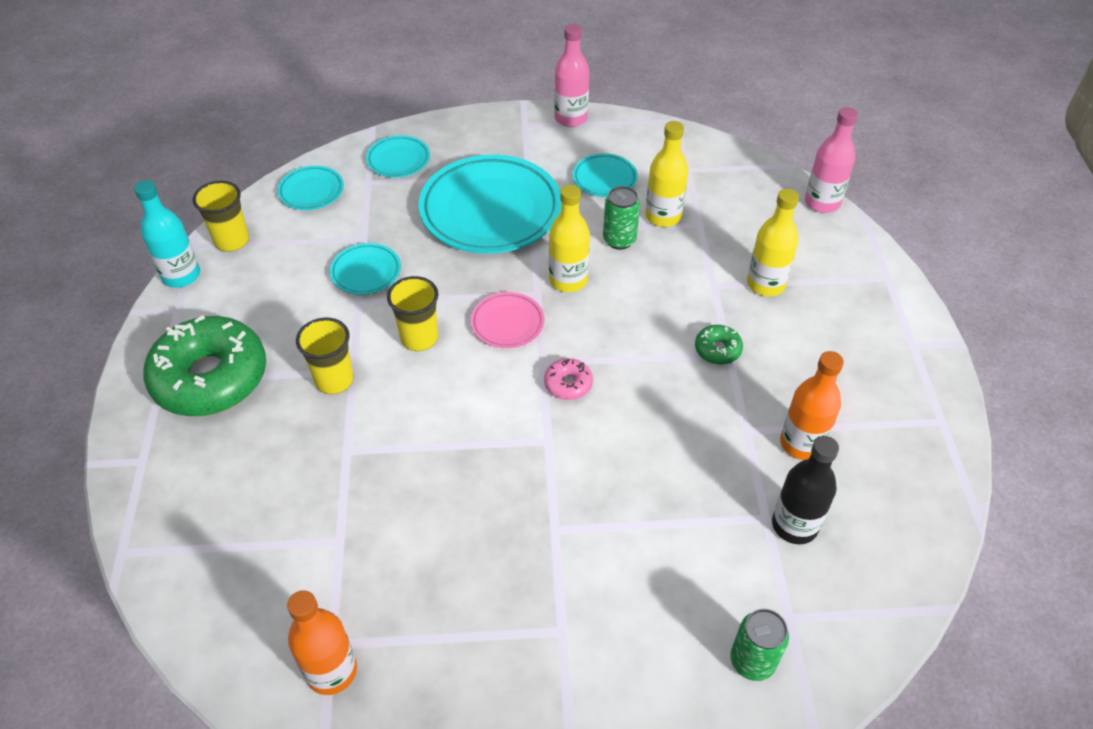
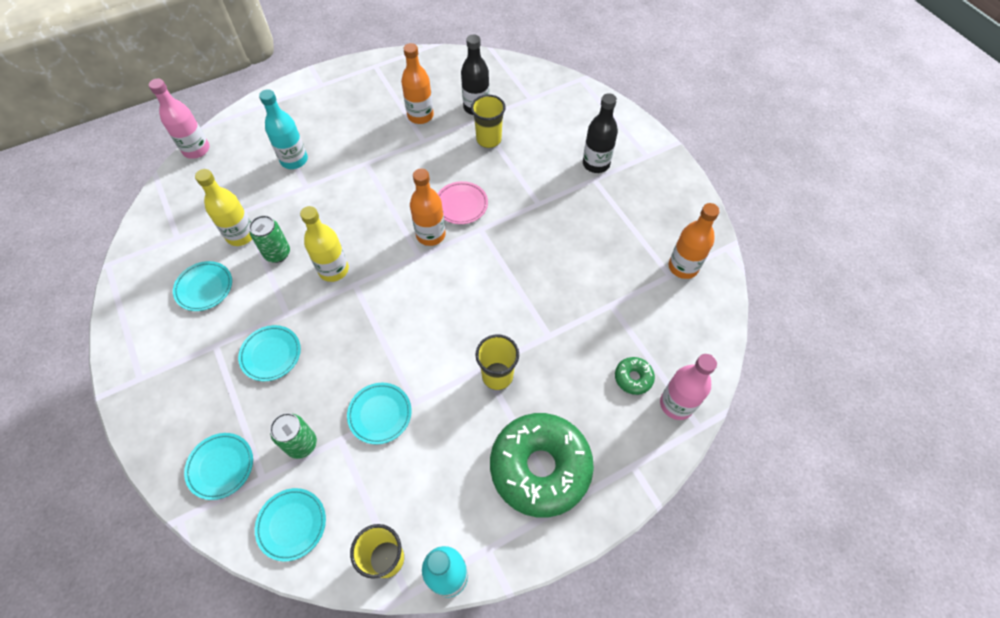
camera: 115 degrees left, 10 degrees up
yellow cup [387,276,439,351] -> yellow cup moved to [471,95,506,148]
turquoise plate [419,154,562,254] -> turquoise plate [238,325,301,381], size x0.47
pink plate [471,292,544,348] -> pink plate moved to [438,181,488,224]
pink donut [544,358,593,400] -> orange bottle [410,169,446,246]
pink bottle [554,24,589,127] -> pink bottle moved to [660,354,717,420]
green donut [695,325,743,365] -> green donut moved to [615,357,655,395]
green can [730,609,789,681] -> green can moved to [270,413,317,459]
yellow bottle [747,189,799,296] -> turquoise bottle [259,89,308,169]
none -> black bottle [583,93,618,173]

